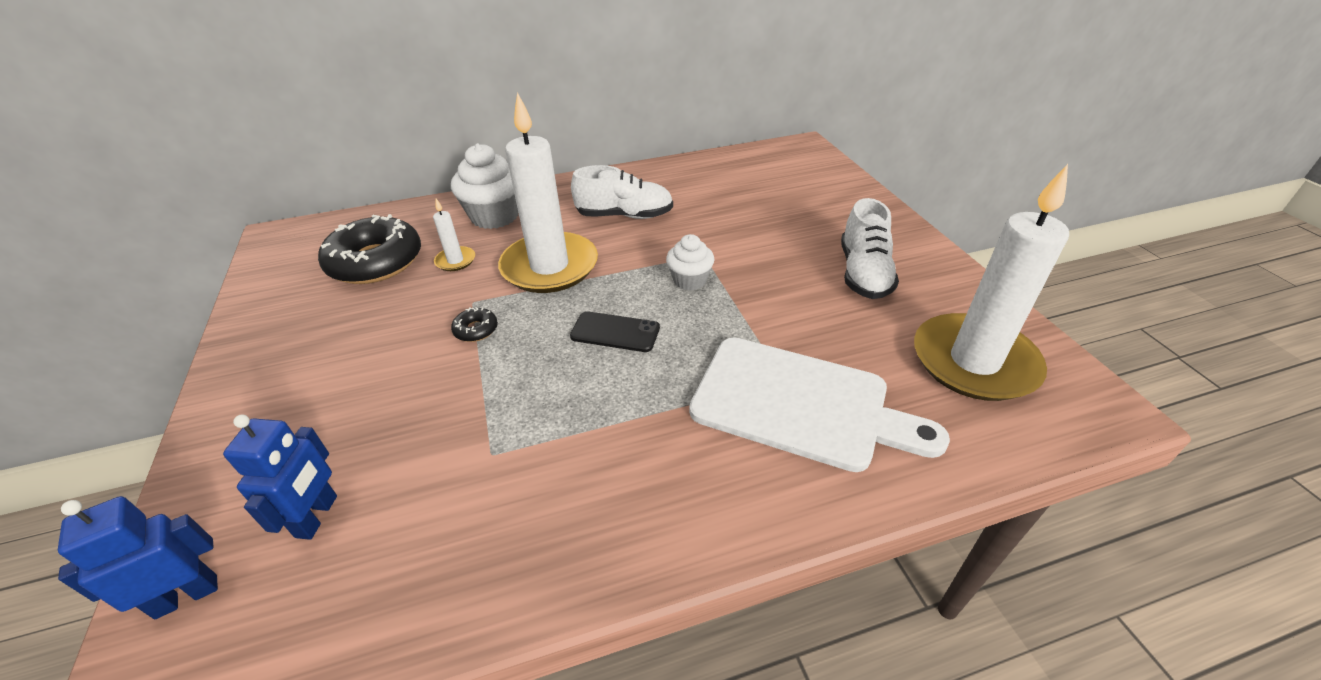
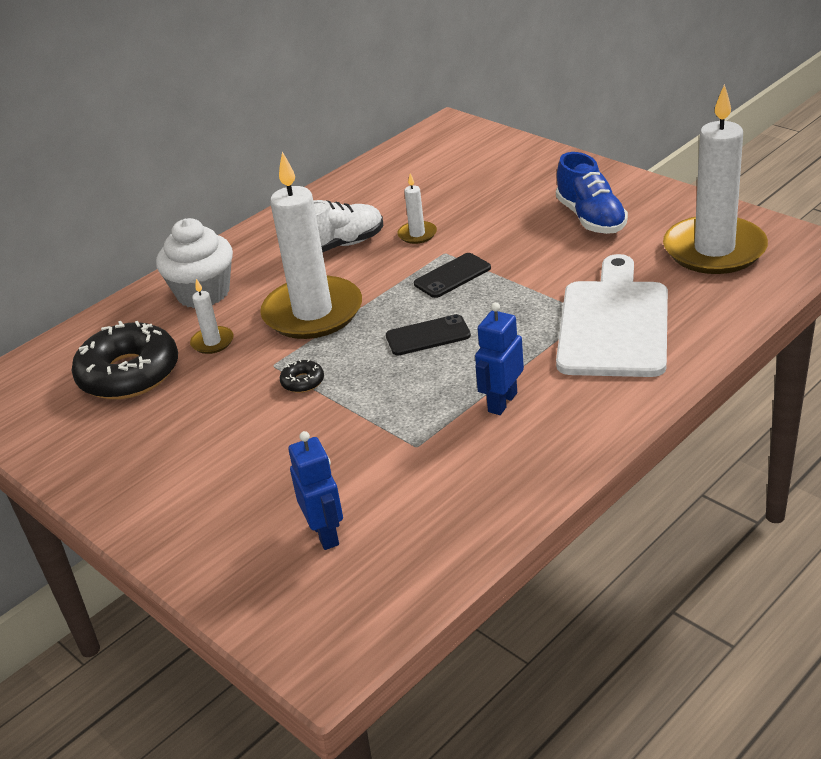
camera: 25 degrees left, 5 degrees down
blue robot [58,496,218,619] -> blue robot moved to [475,302,524,415]
white cupcake [666,234,714,291] -> black phone [414,253,491,298]
white cutting board [689,338,950,472] -> white cutting board turned 75 degrees counterclockwise [556,254,668,377]
white shoe [841,198,899,299] -> blue shoe [556,152,628,234]
none -> white candle [397,173,437,244]

